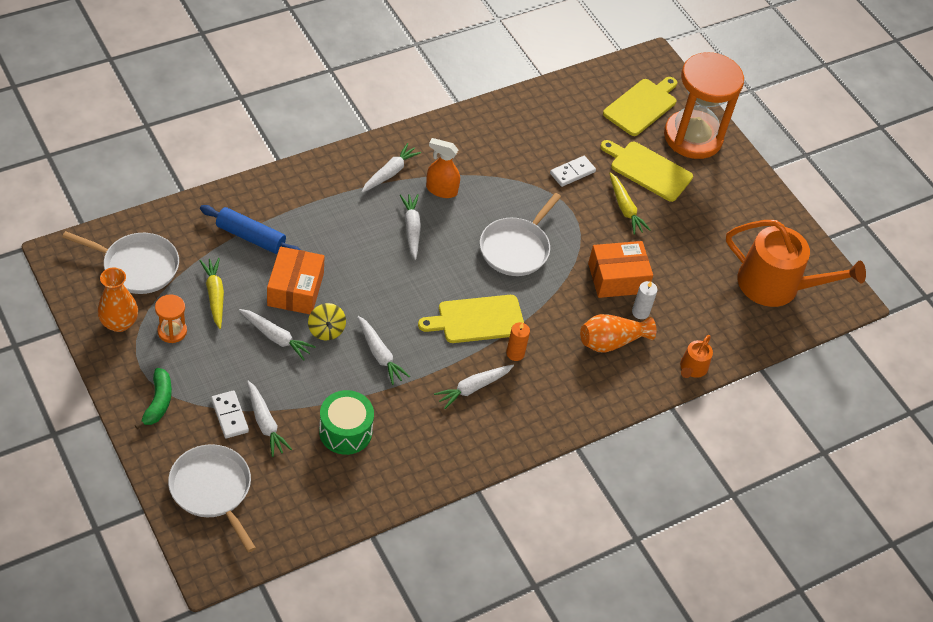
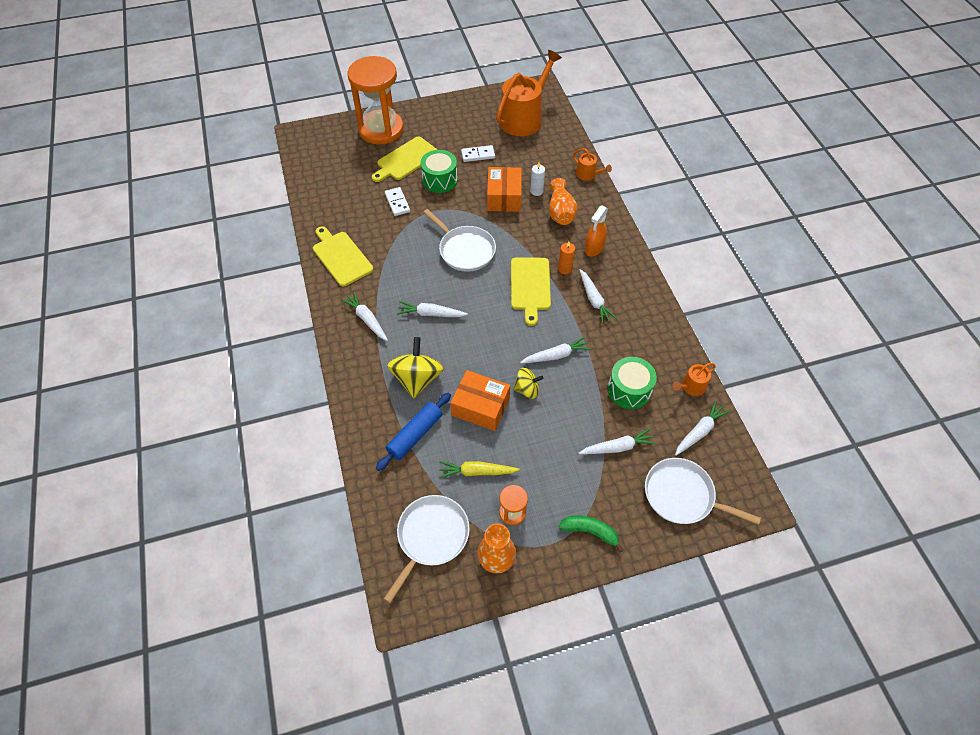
camera: 70 degrees left, 5 degrees up
white pan [168,444,256,553] -> white pan turned 45 degrees clockwise [645,458,761,525]
white domino [211,390,249,438] -> white domino moved to [461,145,495,162]
white carrot [239,309,316,361] -> white carrot moved to [675,400,730,455]
orange spray bottle [426,138,460,198] -> orange spray bottle moved to [585,205,608,256]
yellow cutting board [603,77,677,136] -> yellow cutting board moved to [313,226,373,287]
yellow carrot [609,172,650,235] -> green drum [420,150,458,193]
none -> yellow spinning top [387,337,444,398]
none -> orange watering can [672,363,716,396]

